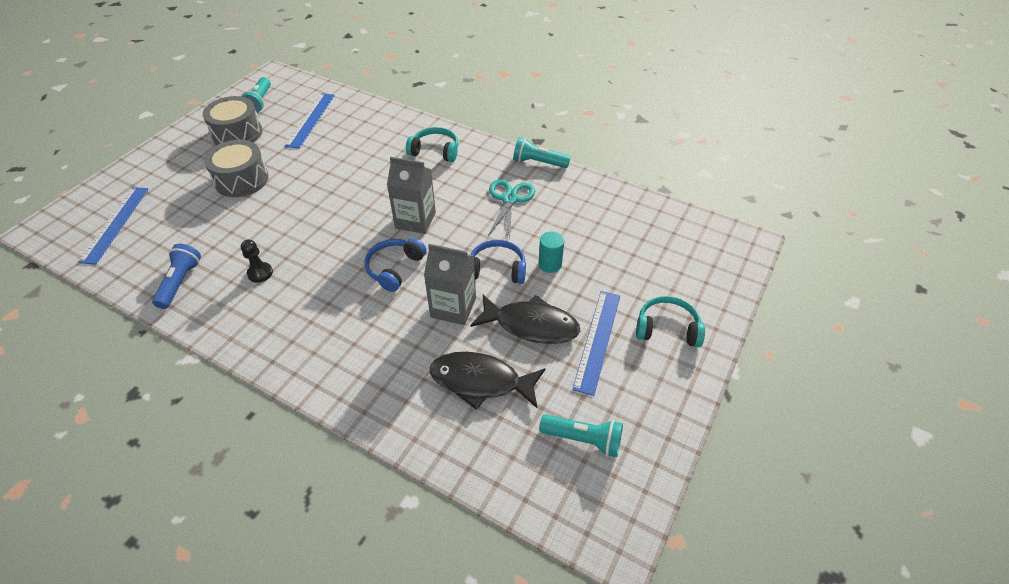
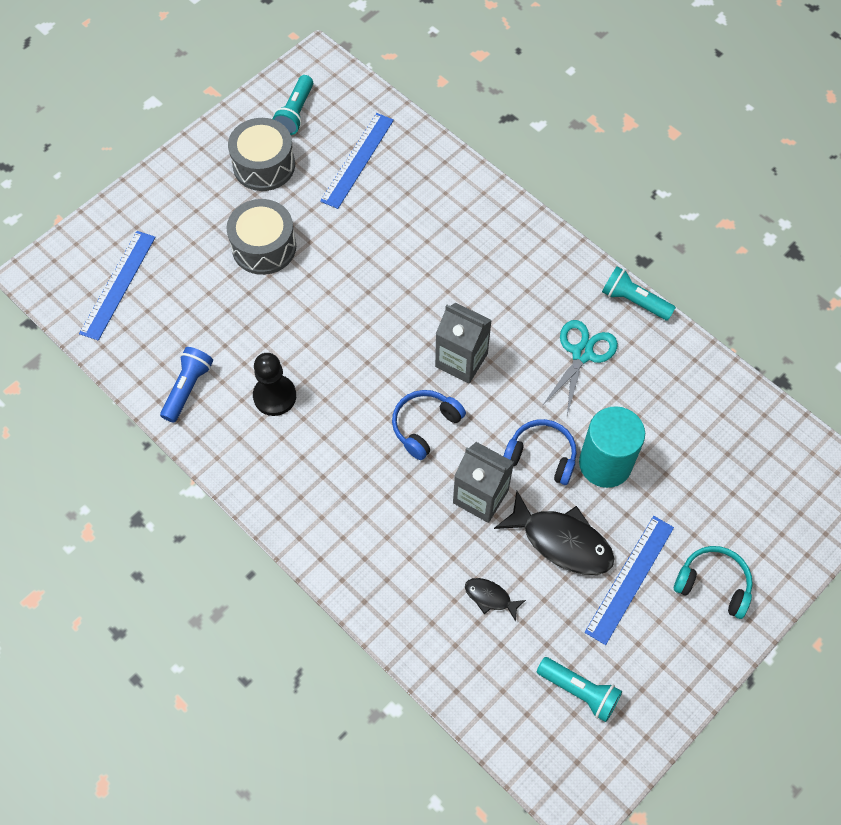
camera: 15 degrees right, 15 degrees up
black pawn [241,239,273,283] -> black pawn [253,353,296,416], size x1.53
turquoise headphones [406,127,458,162] -> none
black fish [430,352,546,410] -> black fish [465,578,526,622], size x0.50
turquoise cylinder [539,232,564,273] -> turquoise cylinder [579,406,645,488], size x1.90

